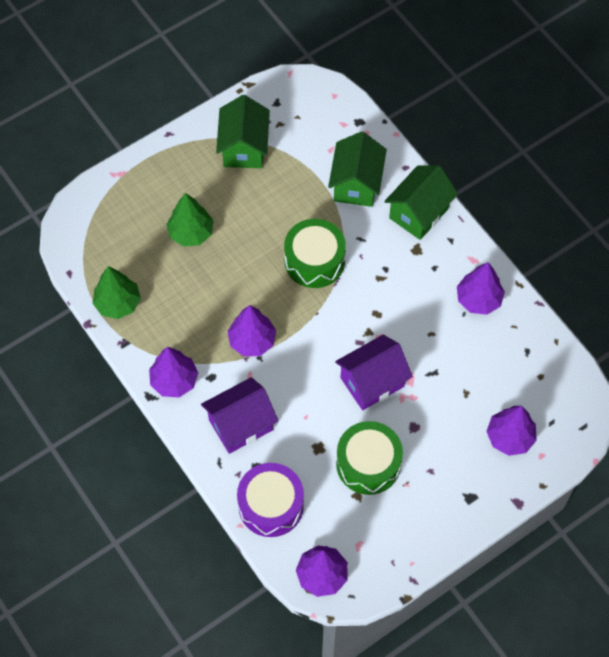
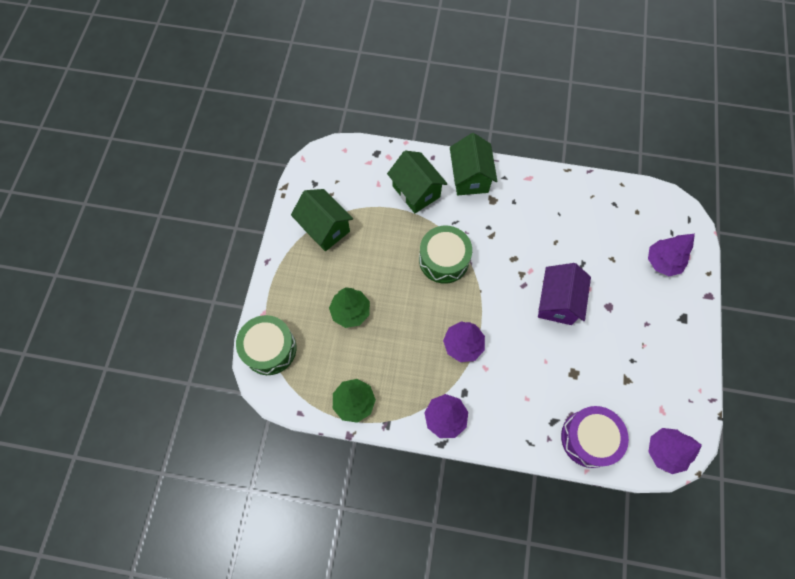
camera: 45 degrees left, 5 degrees up
purple house [201,377,278,454] -> none
green drum [336,421,403,495] -> green drum moved to [236,315,296,375]
purple tree [457,262,505,315] -> none

